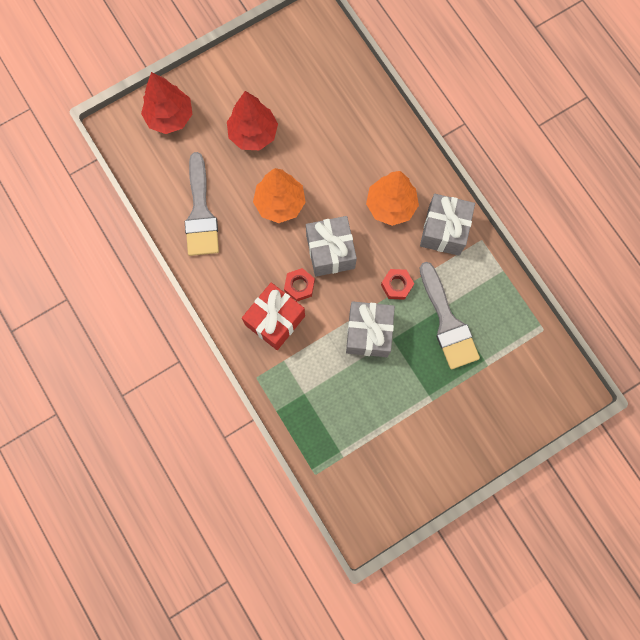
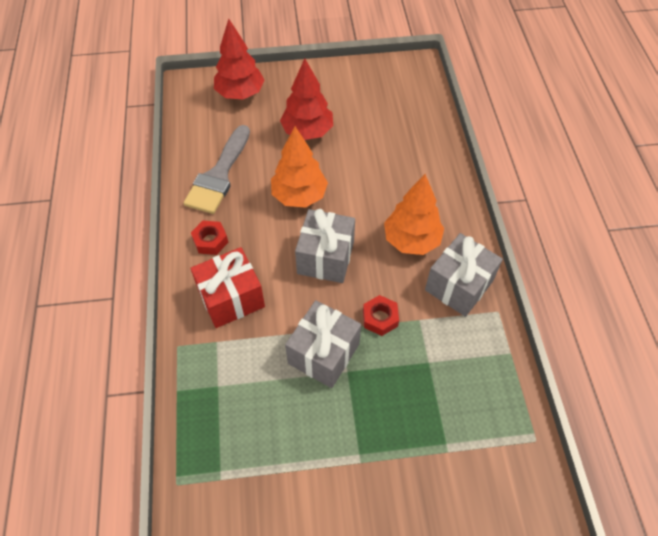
camera: 25 degrees right, 20 degrees down
red nut [284,268,315,302] -> red nut moved to [191,221,229,255]
grey brush [419,262,480,369] -> none

